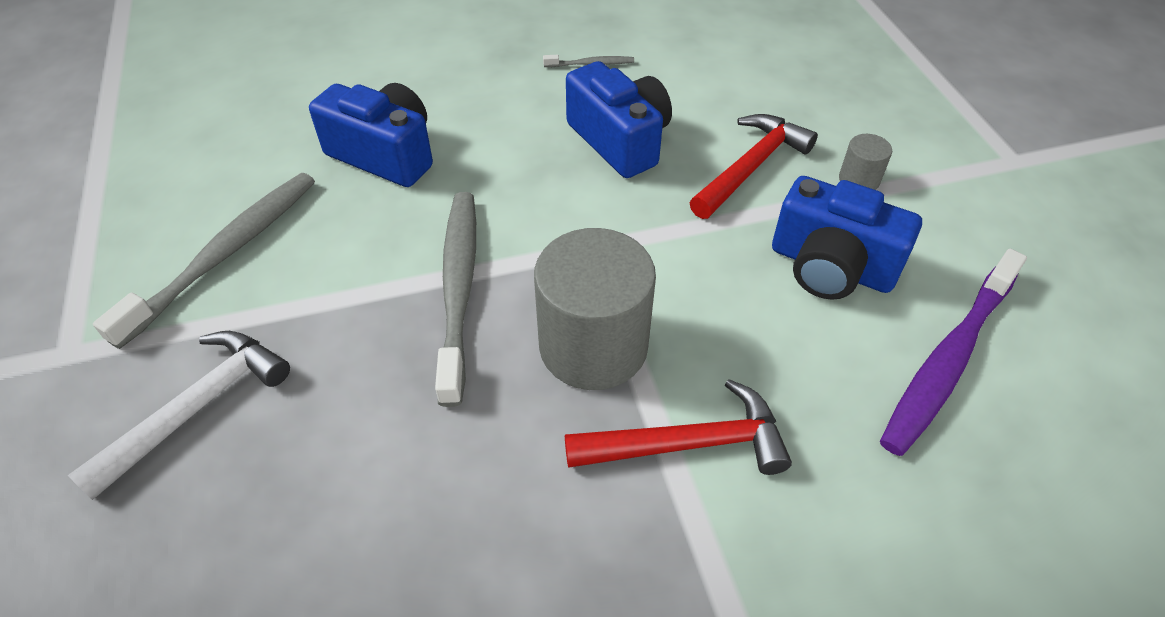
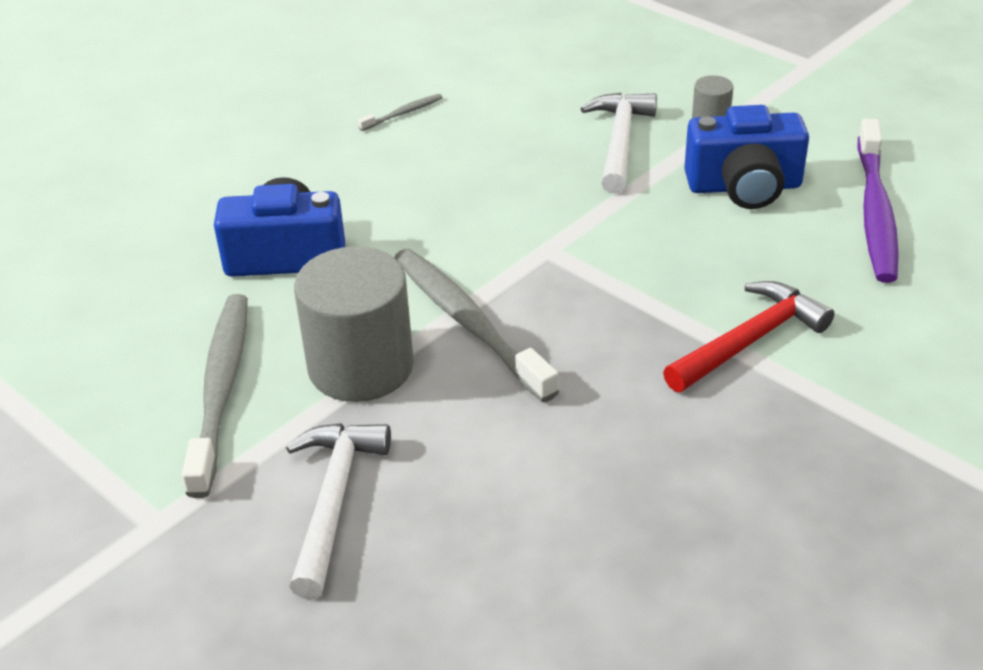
camera: 30 degrees left, 10 degrees down
grey cylinder [534,228,656,390] -> grey cylinder moved to [294,246,414,402]
blue camera [566,61,672,178] -> none
red hammer [690,114,818,219] -> white hammer [581,93,657,194]

